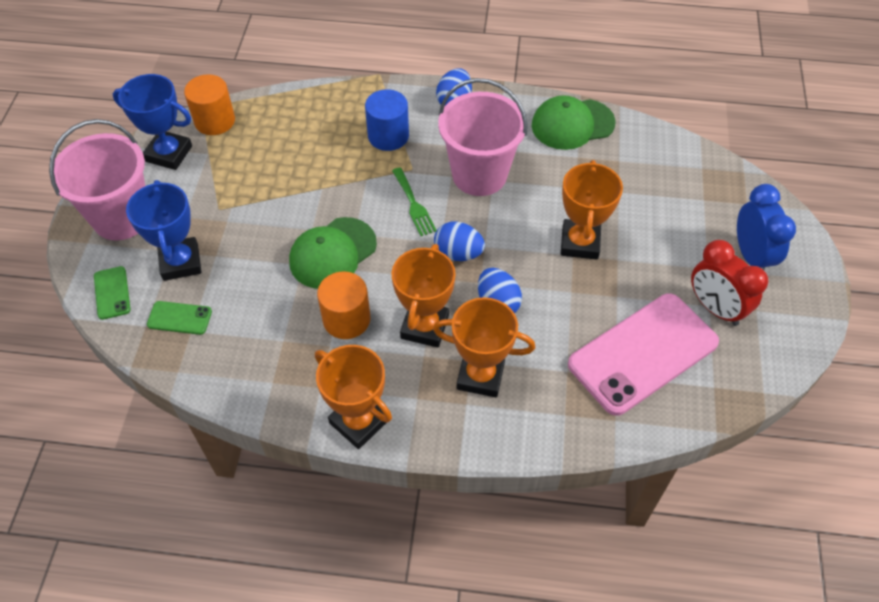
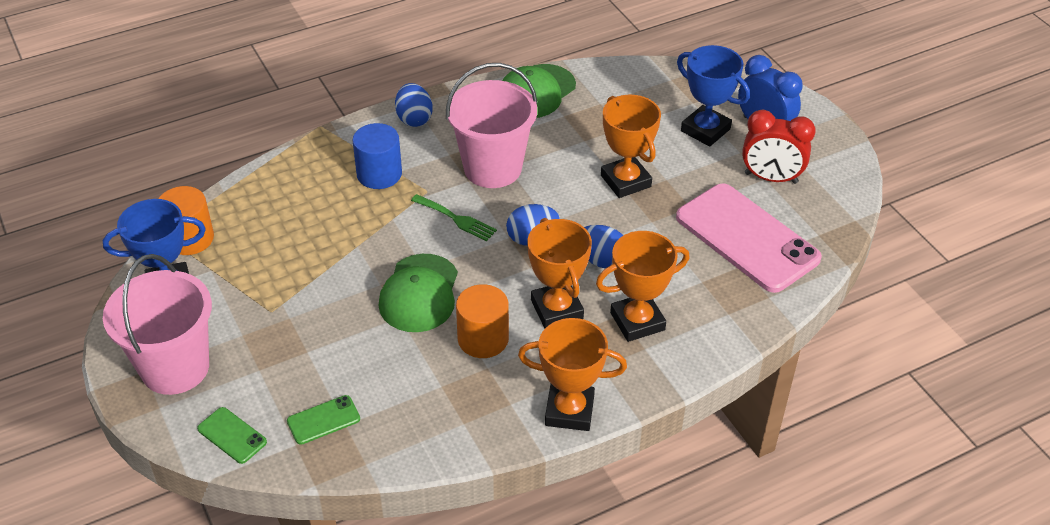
camera: 35 degrees left, 10 degrees down
blue trophy [126,180,201,281] -> blue trophy moved to [677,45,750,147]
pink phone [568,293,719,416] -> pink phone turned 60 degrees counterclockwise [676,184,822,293]

